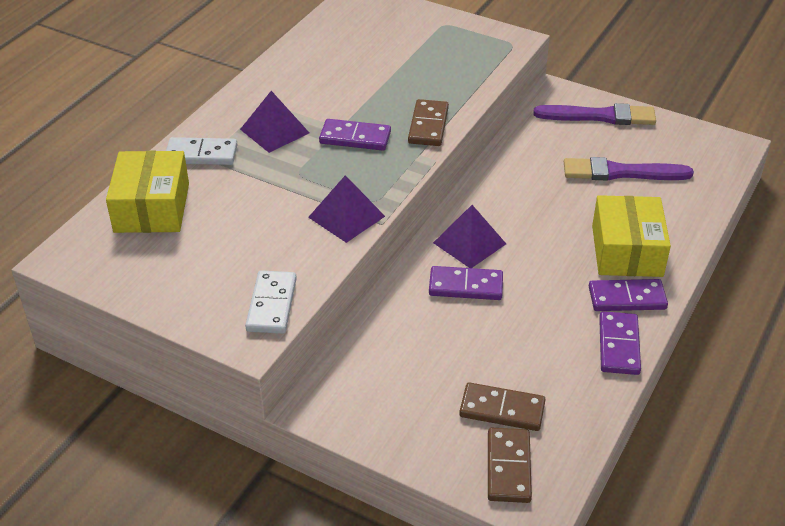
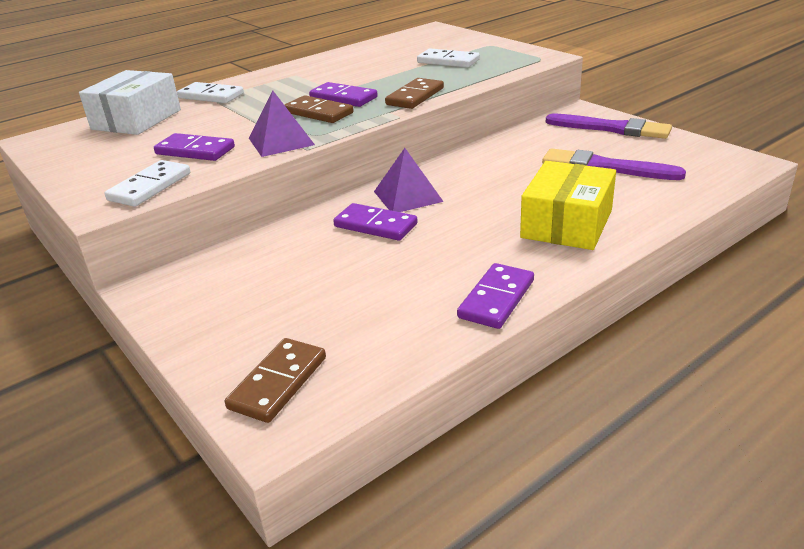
camera: 25 degrees right, 10 degrees down
yellow box [106,151,189,233] -> white box [79,70,181,135]
purple pyramid [240,91,309,153] -> none
brown domino [459,382,546,431] -> brown domino moved to [284,95,354,123]
purple domino [589,279,668,311] -> purple domino moved to [154,133,235,161]
none -> white domino [417,48,480,68]

